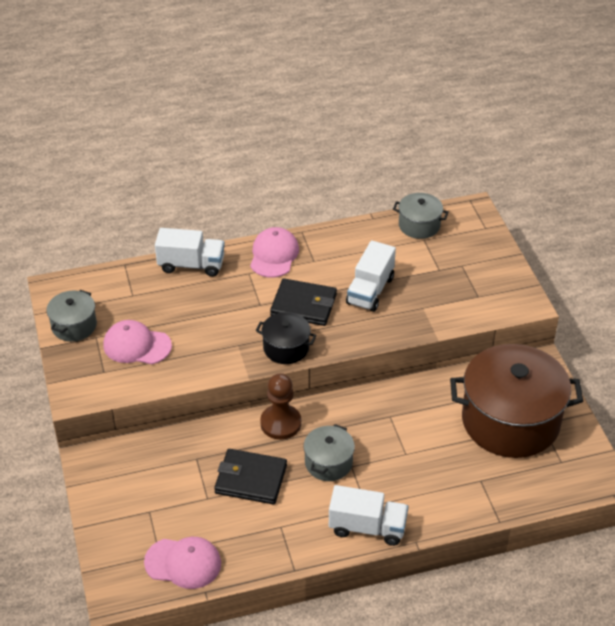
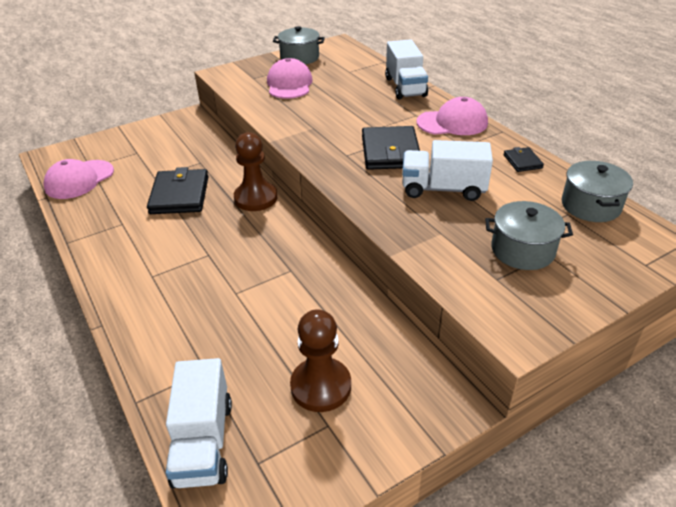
camera: 75 degrees right, 5 degrees down
pink cap [144,537,221,589] -> pink cap turned 45 degrees clockwise [43,159,114,199]
black pot [256,312,316,364] -> none
grey pot [304,424,355,481] -> grey pot moved to [485,201,573,270]
white truck [329,485,408,546] -> white truck moved to [166,358,232,488]
brown pot [450,344,583,458] -> brown pawn [290,309,351,412]
none -> black wallet [503,147,544,172]

